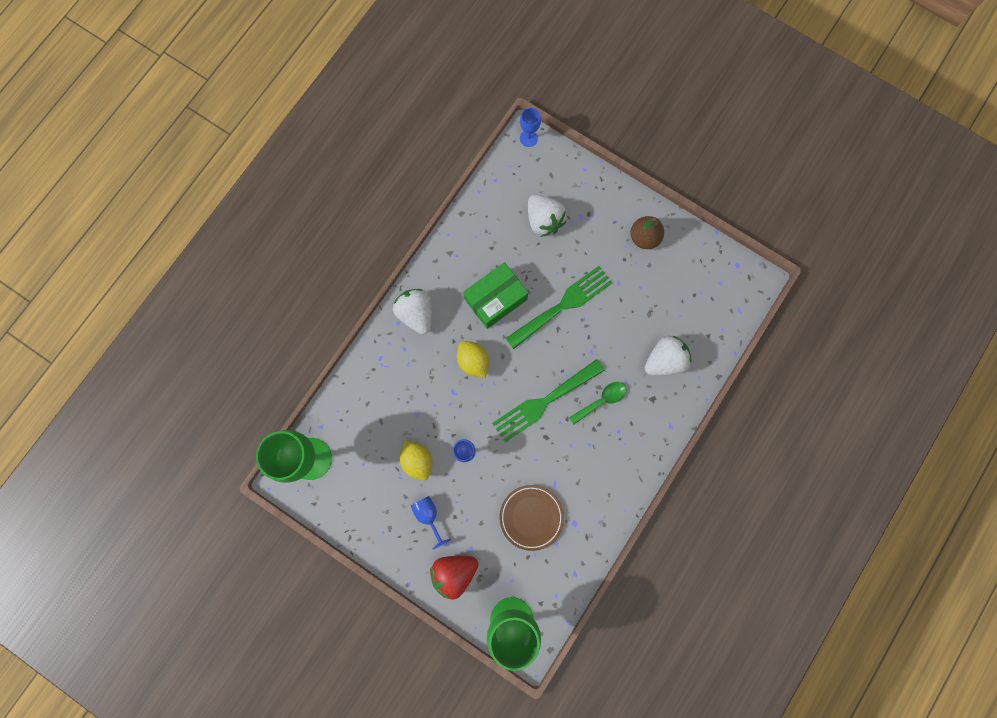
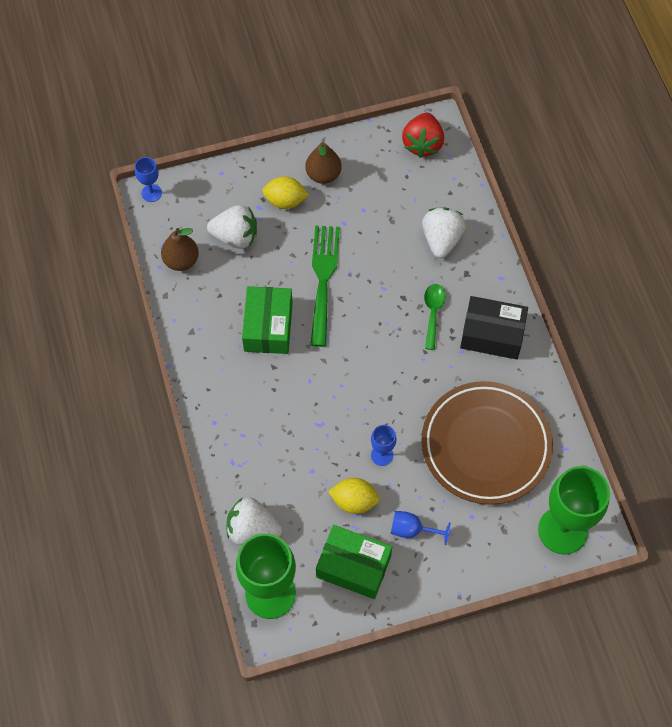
camera: 50 degrees left, 15 degrees down
white strawberry [393,289,432,335] -> white strawberry moved to [226,497,283,545]
red strawberry [430,556,478,599] -> red strawberry moved to [402,113,444,158]
yellow lemon [457,341,489,378] -> yellow lemon moved to [262,177,309,209]
green fork [492,359,605,442] -> none
brown plate [500,485,564,551] -> brown plate [421,381,553,505], size x1.80
none -> brown pear [161,228,199,271]
none -> green box [316,525,392,599]
none -> black box [460,296,528,359]

